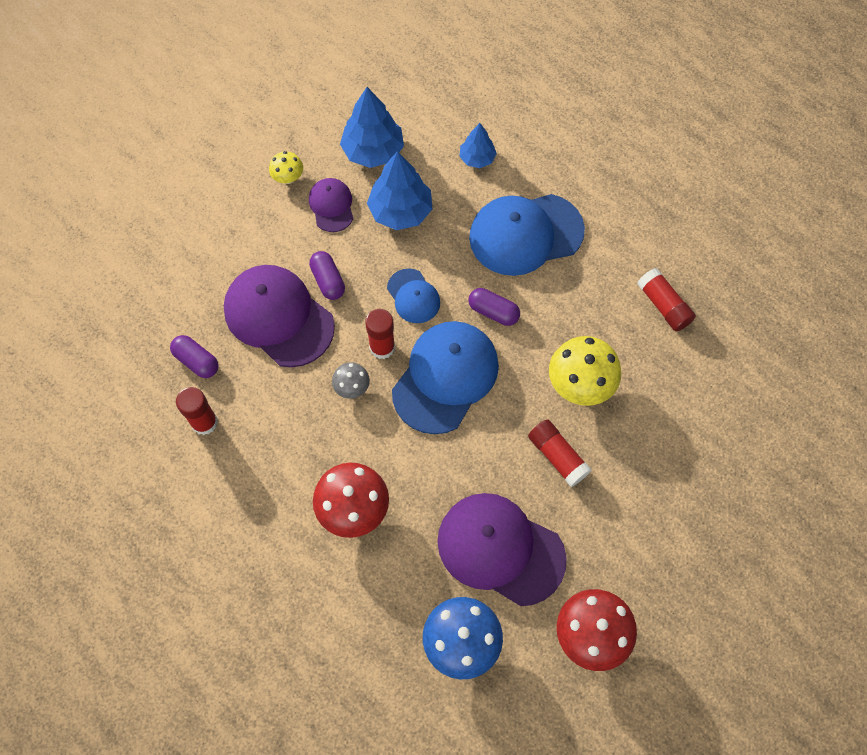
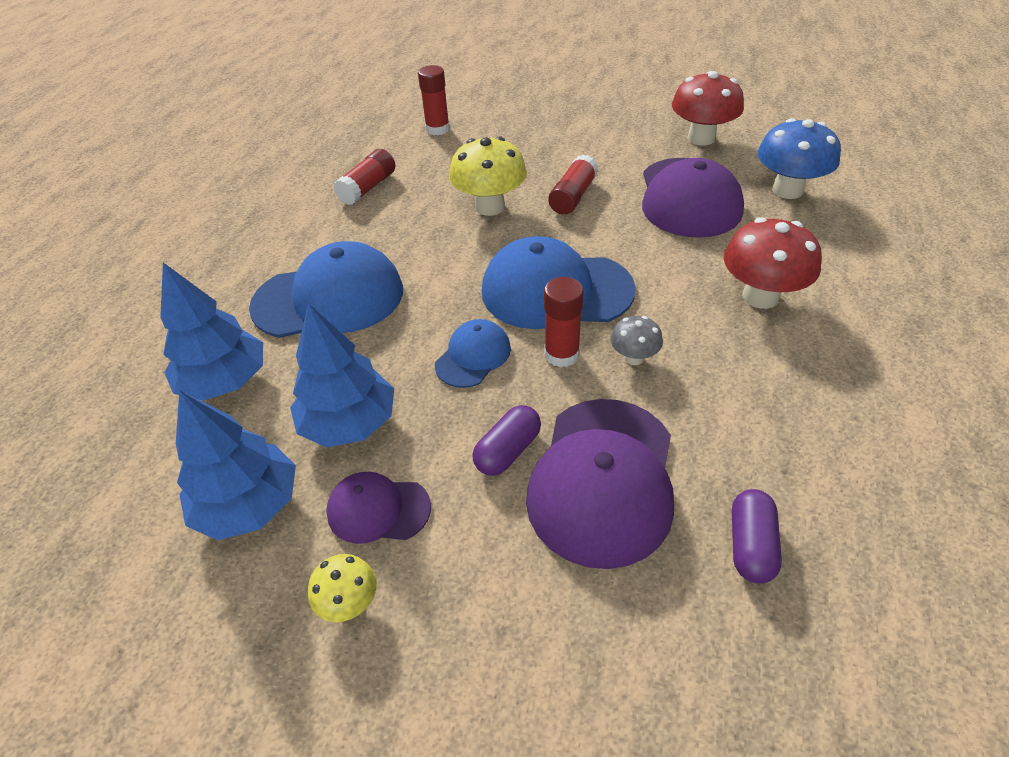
camera: 115 degrees left, 20 degrees down
red glue stick [176,387,218,435] -> red glue stick moved to [418,65,450,135]
purple cap [309,178,353,232] -> purple cap turned 45 degrees clockwise [326,472,431,544]
blue tree [459,123,497,168] -> blue tree [160,263,263,401], size x1.71
blue cap [469,194,585,276] -> blue cap turned 60 degrees counterclockwise [249,241,403,338]
purple capsule [469,288,520,326] -> none

